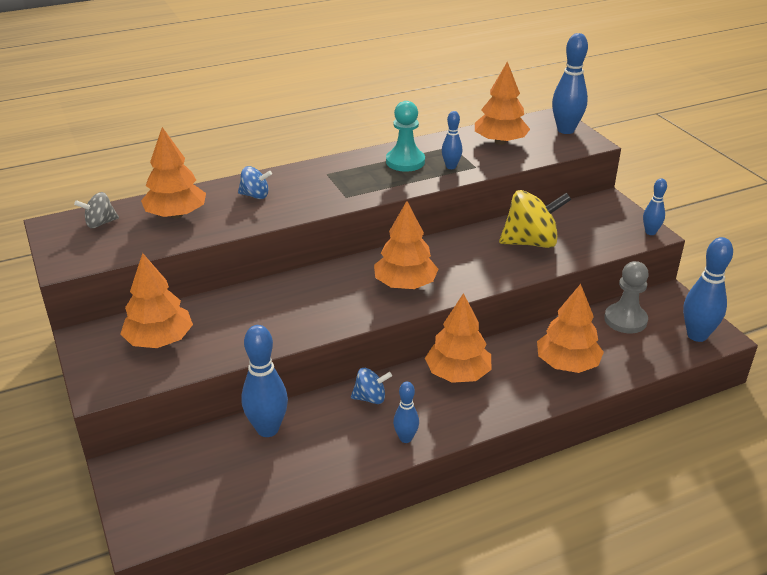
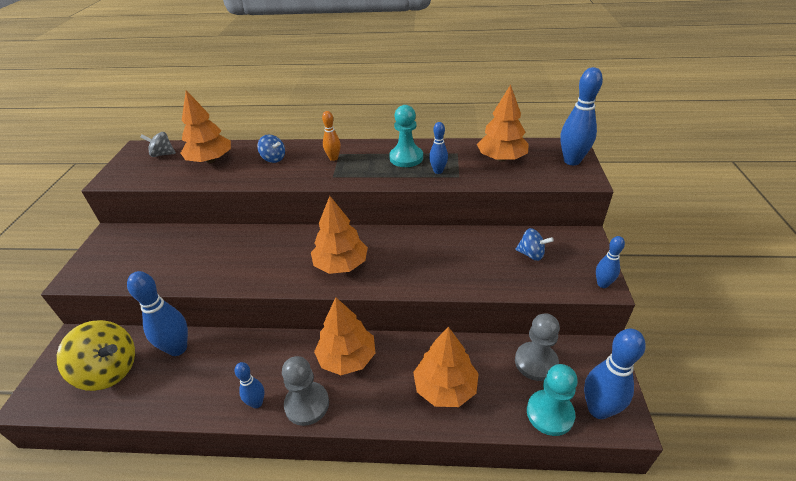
camera: 30 degrees right, 5 degrees up
orange tree [120,253,193,348] -> none
blue spinning top [351,368,392,404] -> blue spinning top moved to [515,228,554,261]
yellow spinning top [499,190,571,248] -> yellow spinning top moved to [57,320,135,391]
none -> grey pawn [282,356,329,426]
none -> orange bowling pin [322,111,341,161]
none -> turquoise pawn [527,364,578,436]

